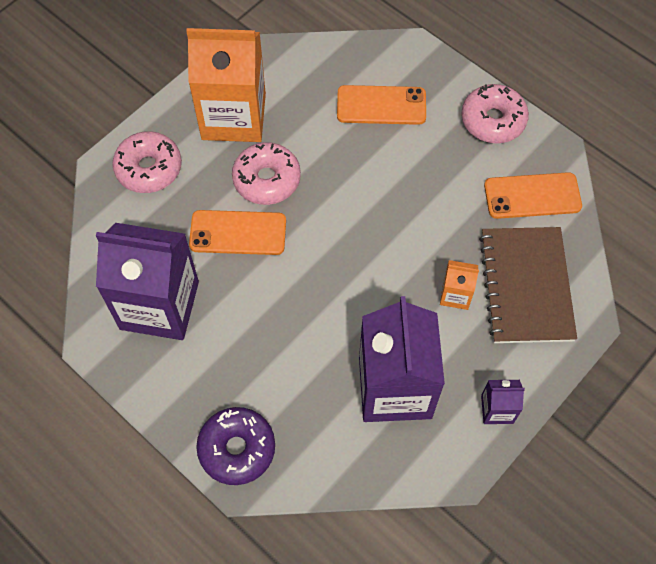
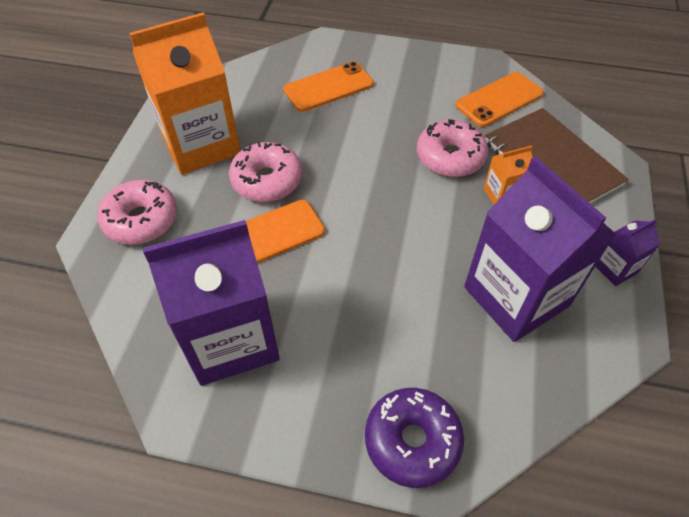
camera: 30 degrees left, 10 degrees down
pink donut [461,84,529,143] -> pink donut moved to [417,119,488,177]

